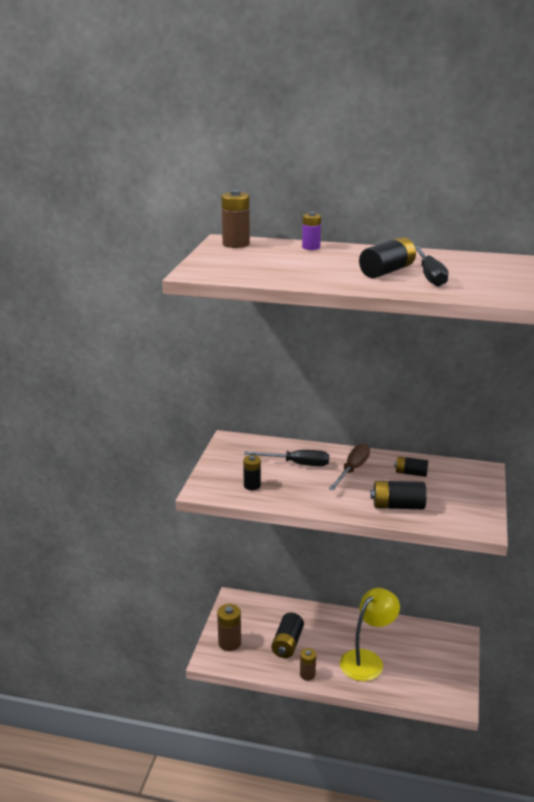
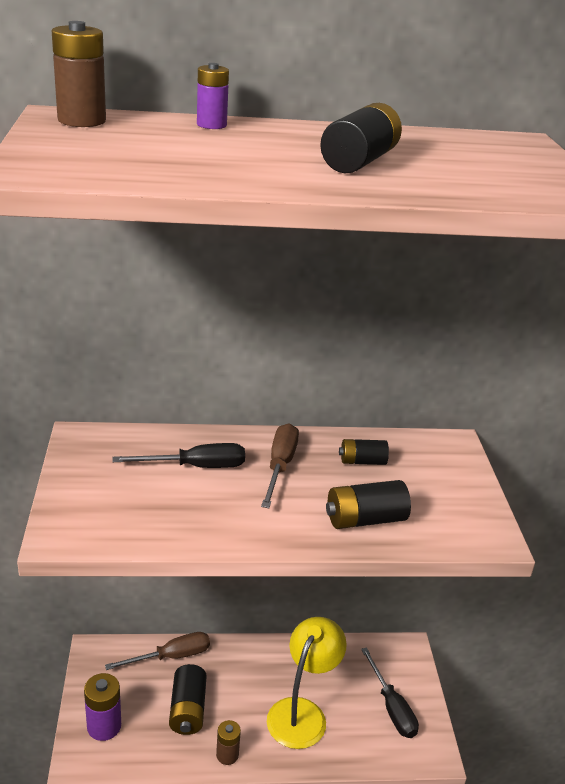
camera: 20 degrees left, 5 degrees up
brown battery [217,604,241,651] -> purple battery [84,673,121,741]
black battery [243,455,261,490] -> none
black screwdriver [415,246,448,287] -> black screwdriver moved to [361,647,419,738]
none -> brown screwdriver [105,632,210,670]

